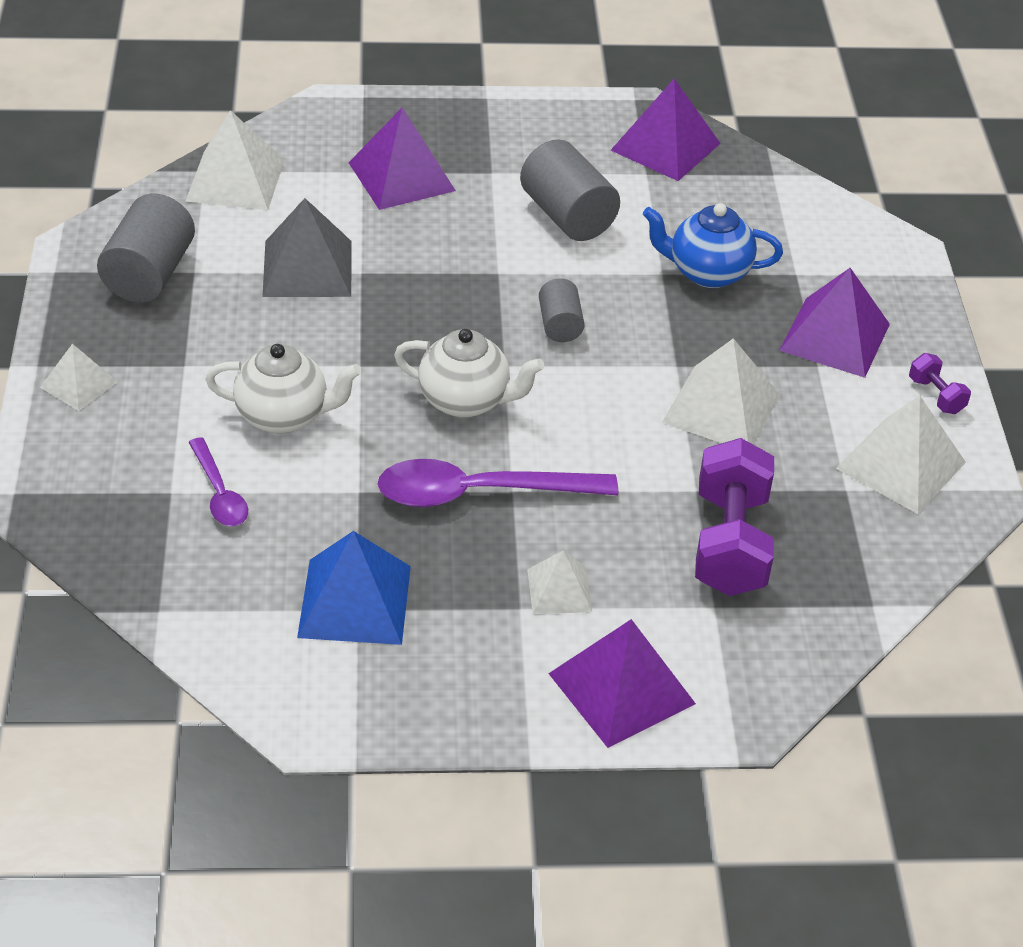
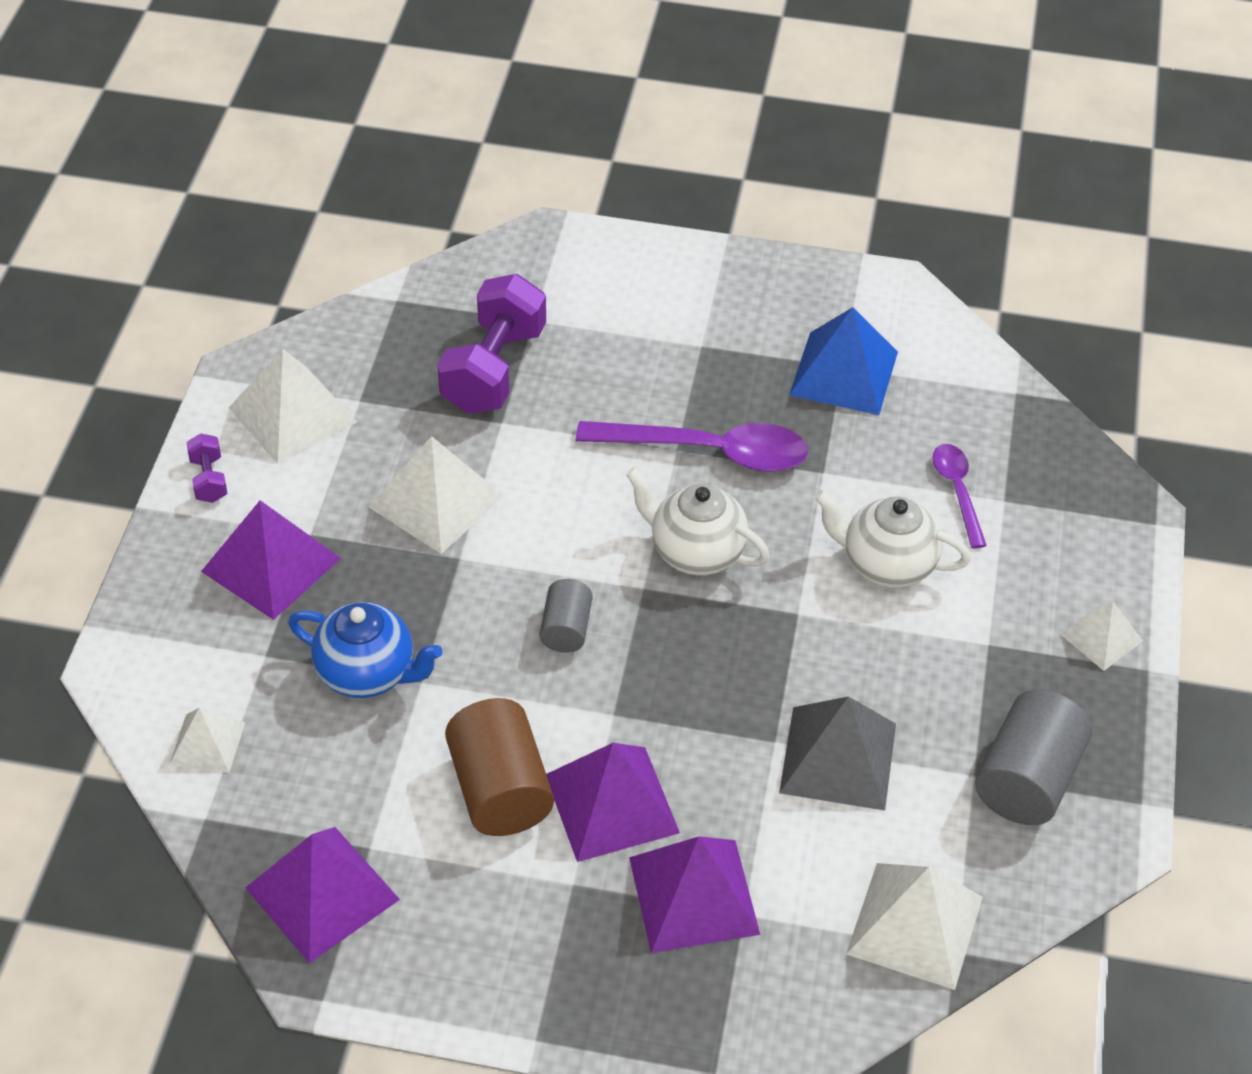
camera: 165 degrees left, 5 degrees up
grey cylinder [520,139,620,241] -> brown cylinder [445,698,554,836]
white pyramid [527,550,592,614] -> white pyramid moved to [169,708,245,773]
purple pyramid [548,619,696,748] -> purple pyramid moved to [546,743,680,862]

